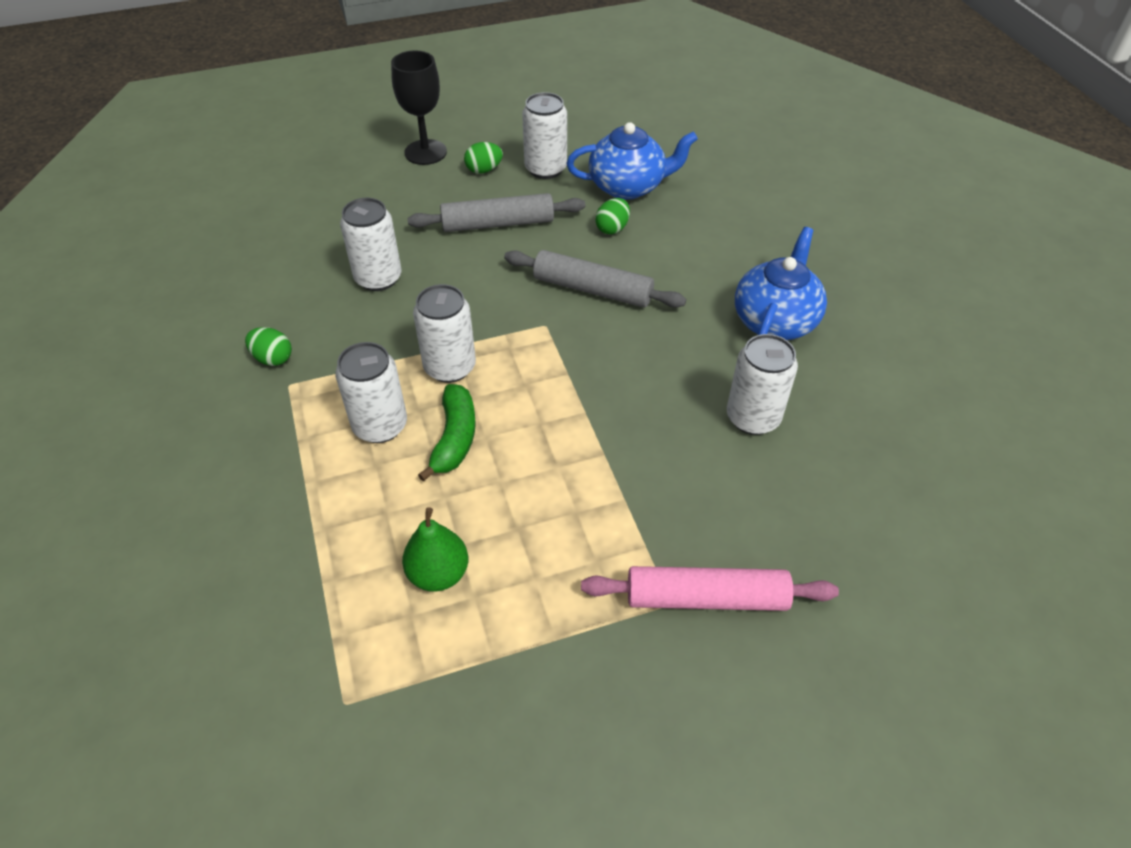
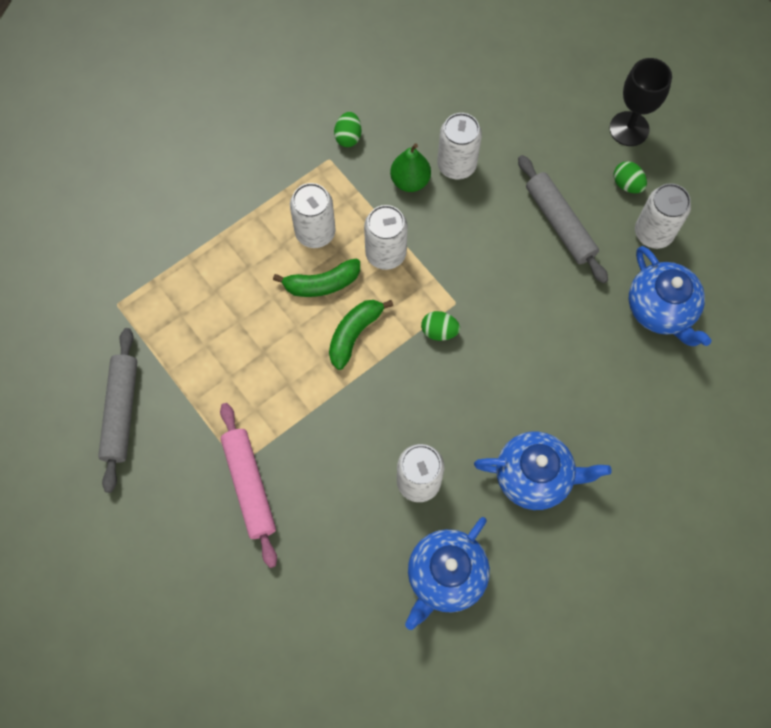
camera: 70 degrees right, 20 degrees up
green pear [402,507,468,592] -> green pear moved to [390,143,431,192]
grey rolling pin [504,250,686,308] -> grey rolling pin moved to [98,328,137,493]
green egg [595,198,630,234] -> green egg moved to [421,311,460,341]
none -> green banana [329,300,393,370]
none -> blue teapot [405,517,490,630]

